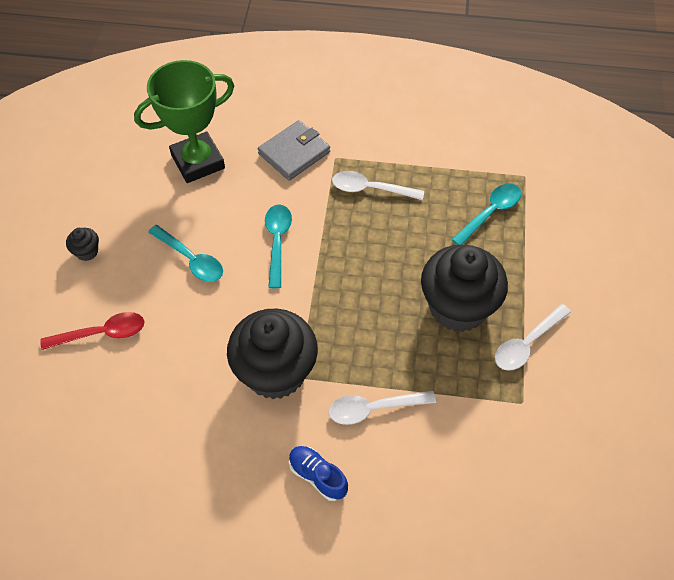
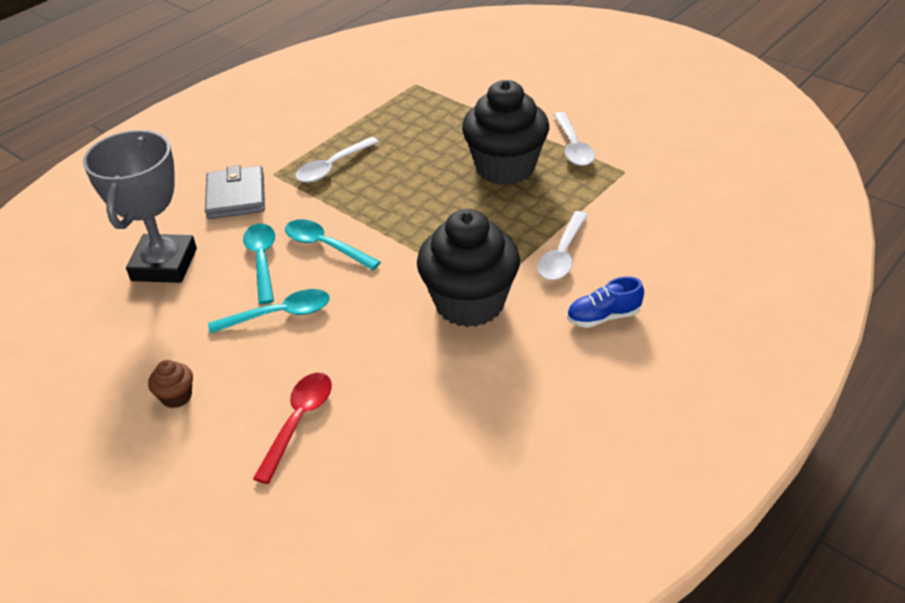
camera: 55 degrees left, 15 degrees down
black cupcake [66,228,99,261] -> brown cupcake [148,360,193,408]
green trophy [134,60,234,183] -> grey trophy [83,130,197,283]
turquoise spoon [451,183,521,245] -> turquoise spoon moved to [243,223,275,304]

